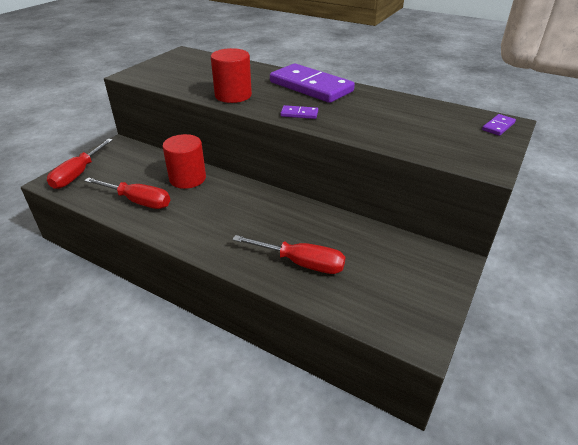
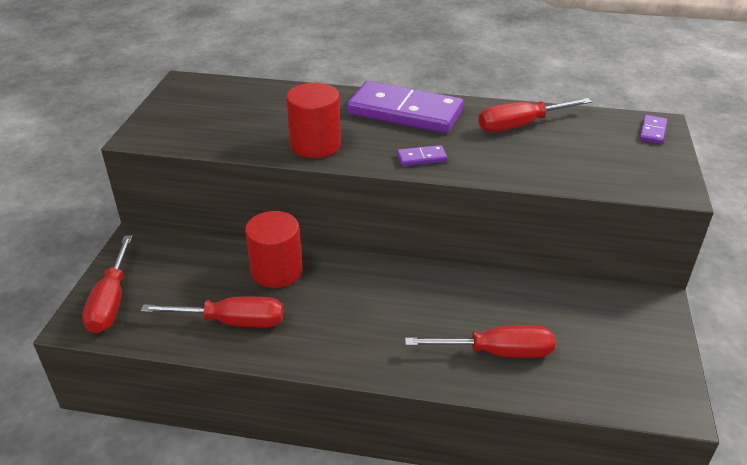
camera: 20 degrees left, 0 degrees up
none -> red screwdriver [478,98,592,132]

